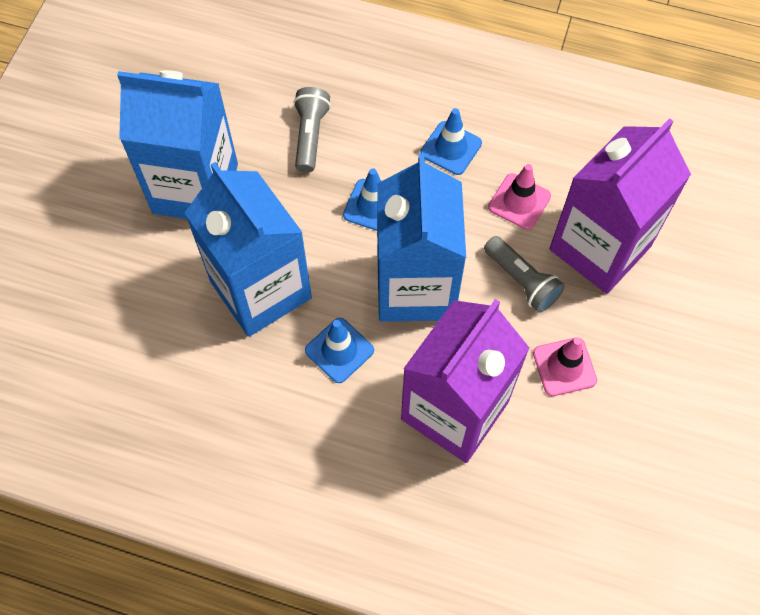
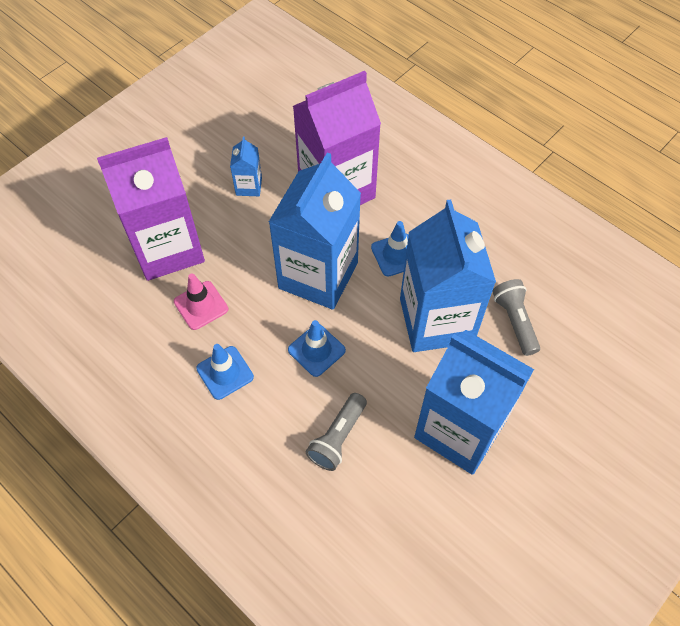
camera: 155 degrees left, 5 degrees down
grey flashlight [484,236,565,313] -> grey flashlight moved to [492,279,540,356]
pink traffic cone [533,337,597,396] -> blue carton [230,136,262,196]

